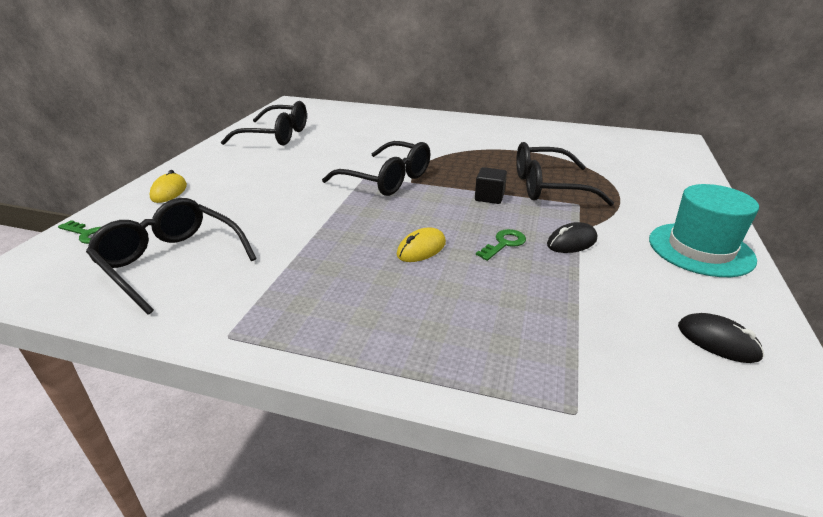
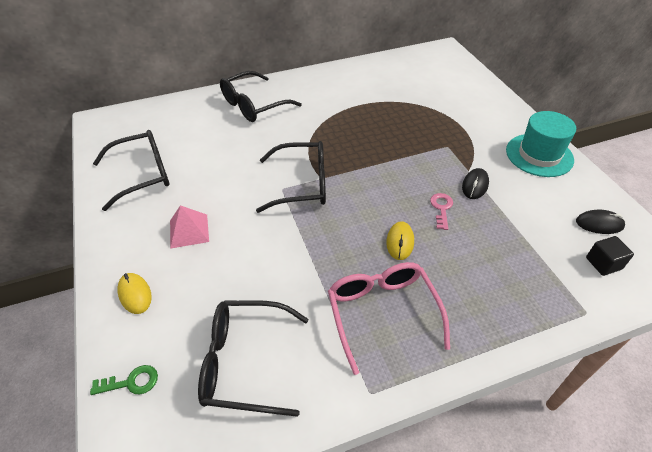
camera: 35 degrees left, 15 degrees up
black cube [475,167,507,204] -> black cube moved to [586,236,634,276]
green key [476,229,526,261] -> pink key [430,193,453,230]
black glasses [516,142,614,206] -> black glasses moved to [220,71,302,122]
none -> pink pyramid [170,205,209,249]
none -> pink glasses [328,262,450,375]

